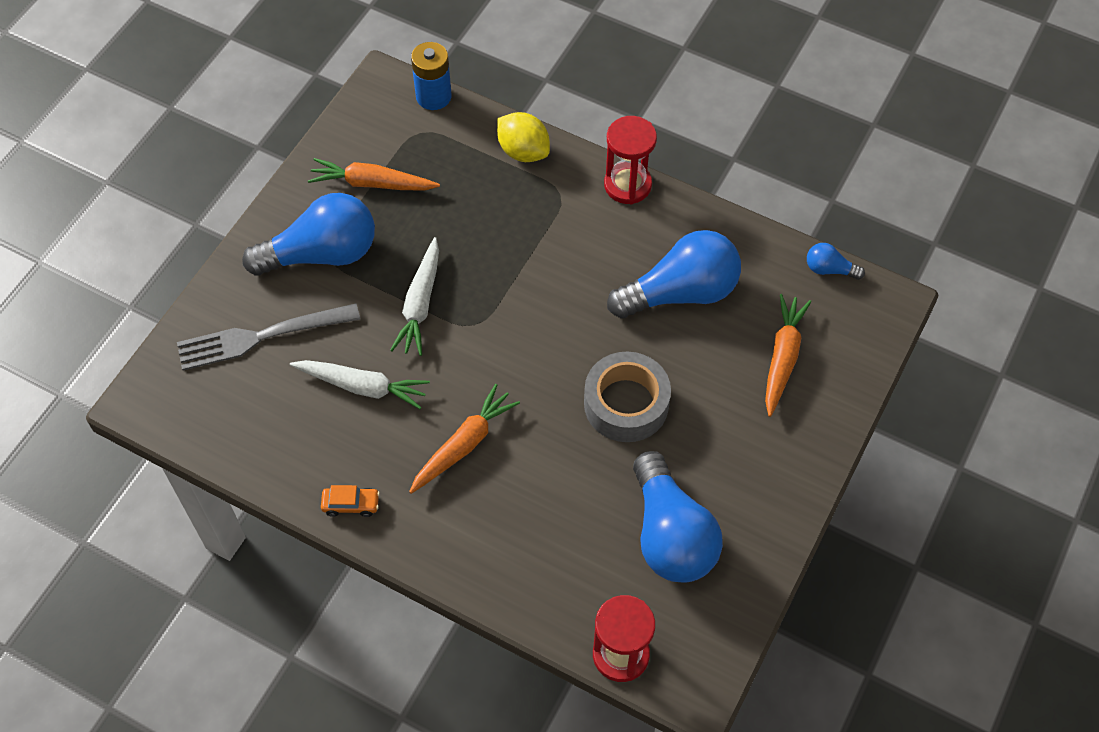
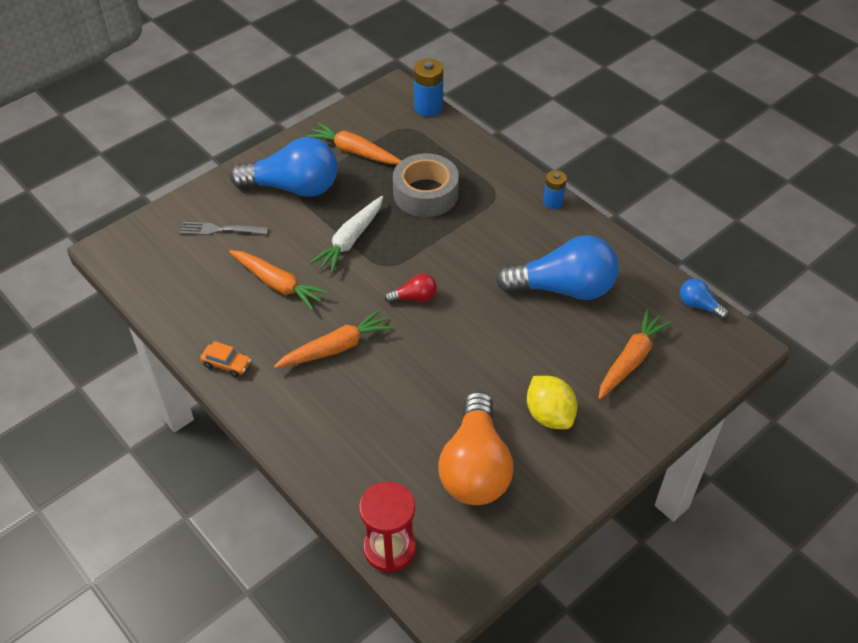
camera: 20 degrees right, 10 degrees down
grey fork [177,303,360,371] -> grey fork [180,222,269,235], size x0.59
white carrot [290,360,430,409] -> orange carrot [229,250,329,311]
yellow lemon [497,112,550,162] -> yellow lemon moved to [527,376,577,429]
grey tape [584,351,671,442] -> grey tape moved to [393,153,459,217]
red hourglass [604,116,657,204] -> blue battery [543,170,567,209]
blue light bulb [633,451,723,583] -> orange light bulb [438,391,513,505]
none -> red light bulb [384,273,437,303]

